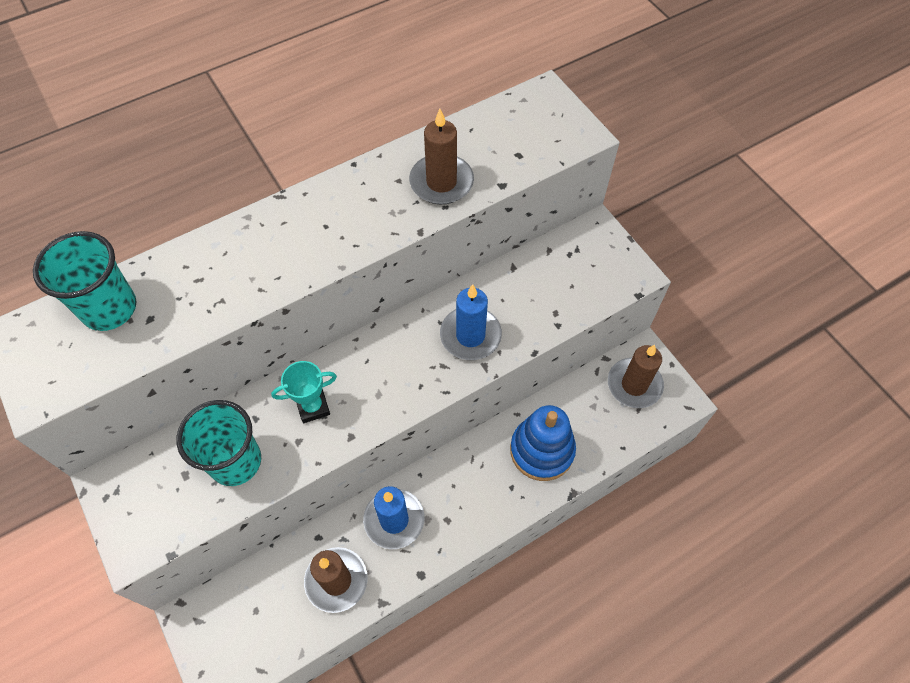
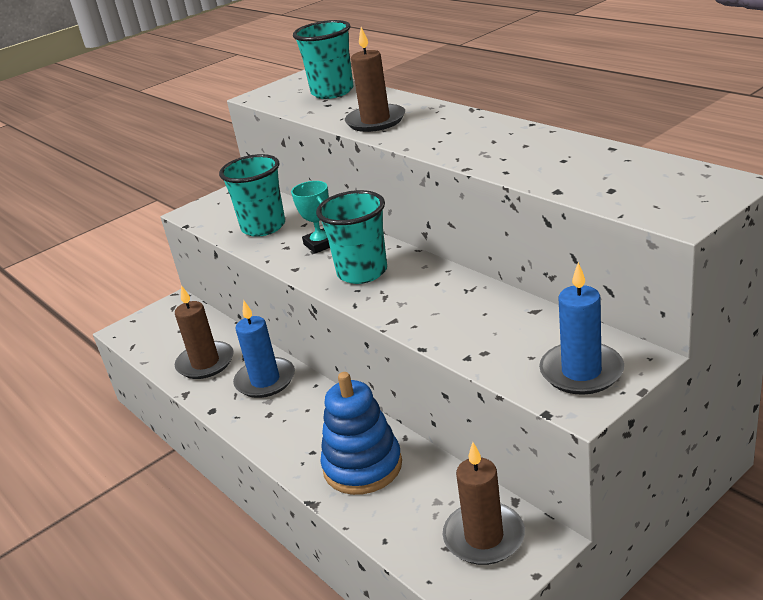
camera: 85 degrees right, 30 degrees down
brown candle [409,109,474,204] -> brown candle moved to [345,27,405,132]
blue candle [440,284,502,360] -> blue candle moved to [539,262,624,395]
none -> turquoise cup [316,190,387,284]

